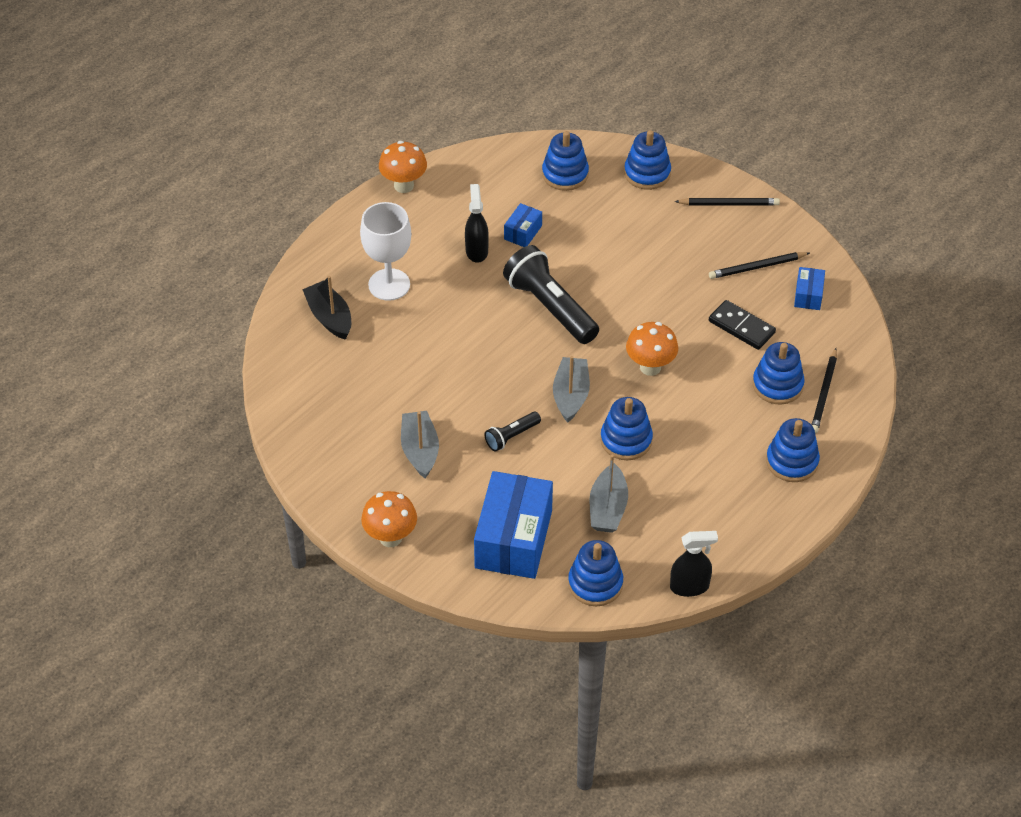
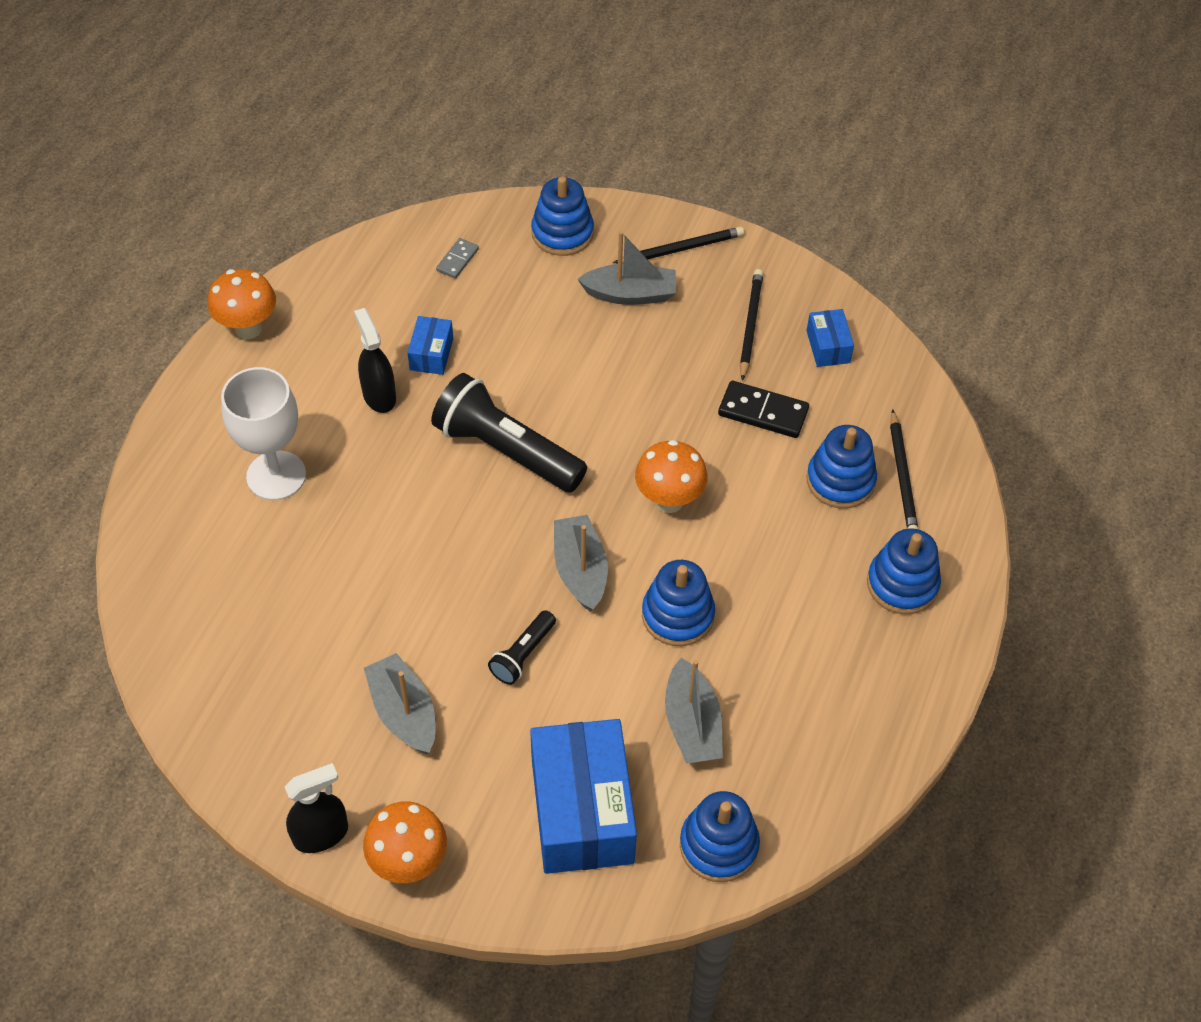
camera: 20 degrees left, 5 degrees up
black boat [302,276,351,340] -> none
blue stacking toy [542,131,589,191] -> grey domino [436,238,479,279]
black spray bottle [670,531,718,597] -> black spray bottle moved to [285,763,348,853]
black pencil [709,252,810,279] -> black pencil turned 135 degrees clockwise [740,269,763,381]
none -> grey boat [578,231,676,305]

